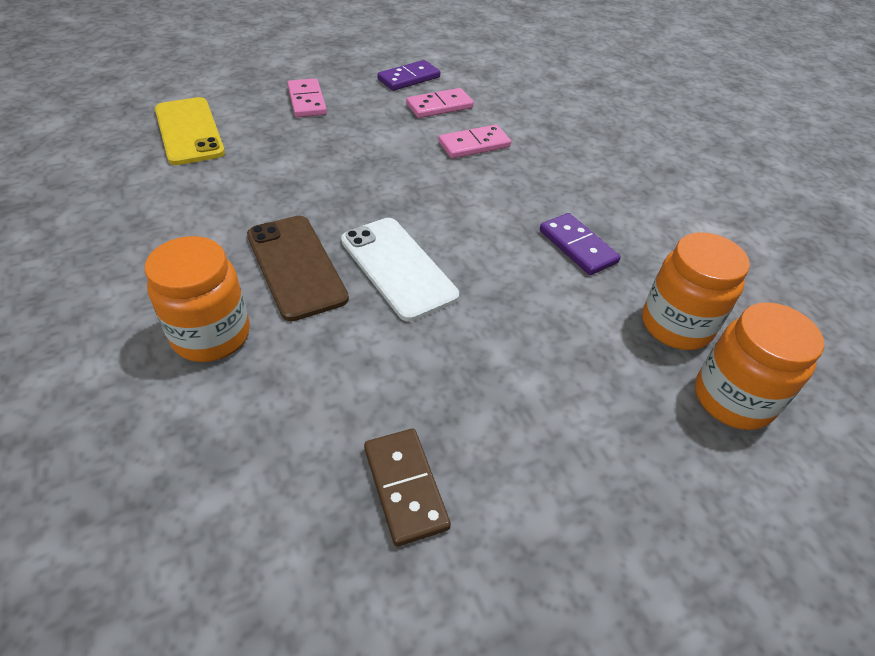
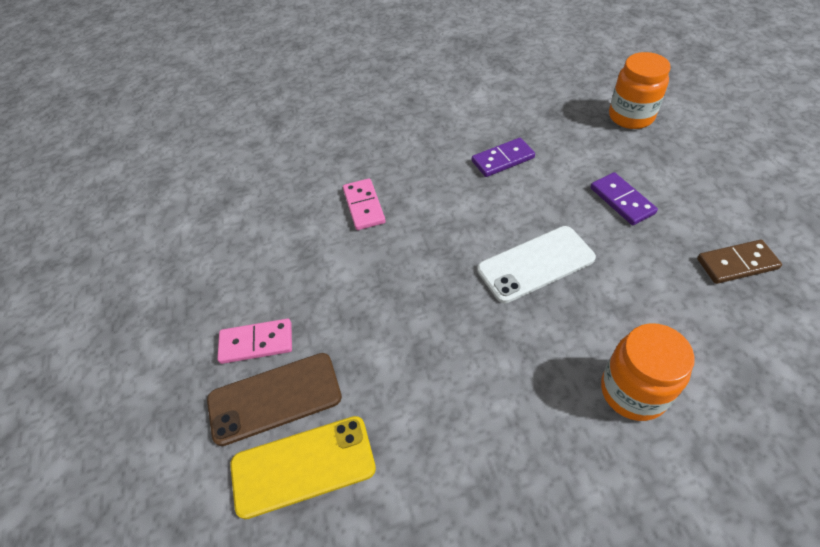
camera: 75 degrees left, 5 degrees up
brown phone [247,216,349,321] -> brown phone moved to [207,353,342,446]
purple domino [377,60,440,91] -> purple domino moved to [590,172,658,225]
pink domino [406,88,474,118] -> none
orange jar [642,232,750,350] -> none

